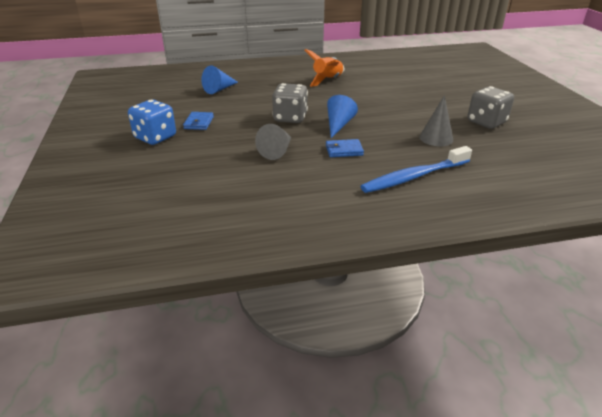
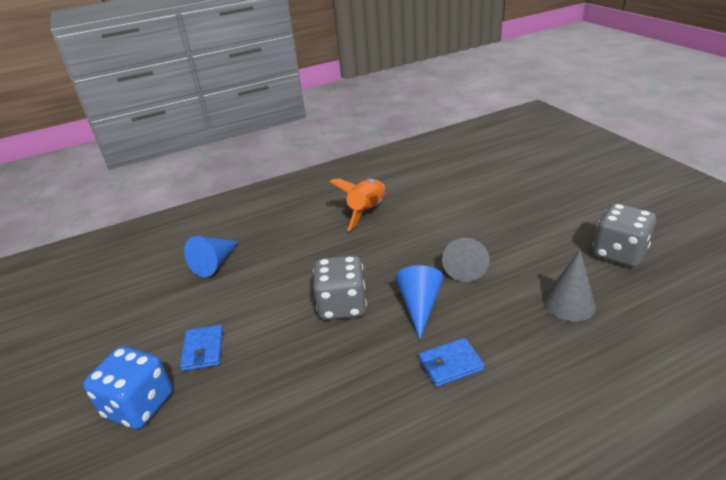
camera: 10 degrees left, 0 degrees up
grey cone [255,124,291,160] -> grey cone moved to [442,238,489,282]
blue toothbrush [360,146,472,193] -> none

